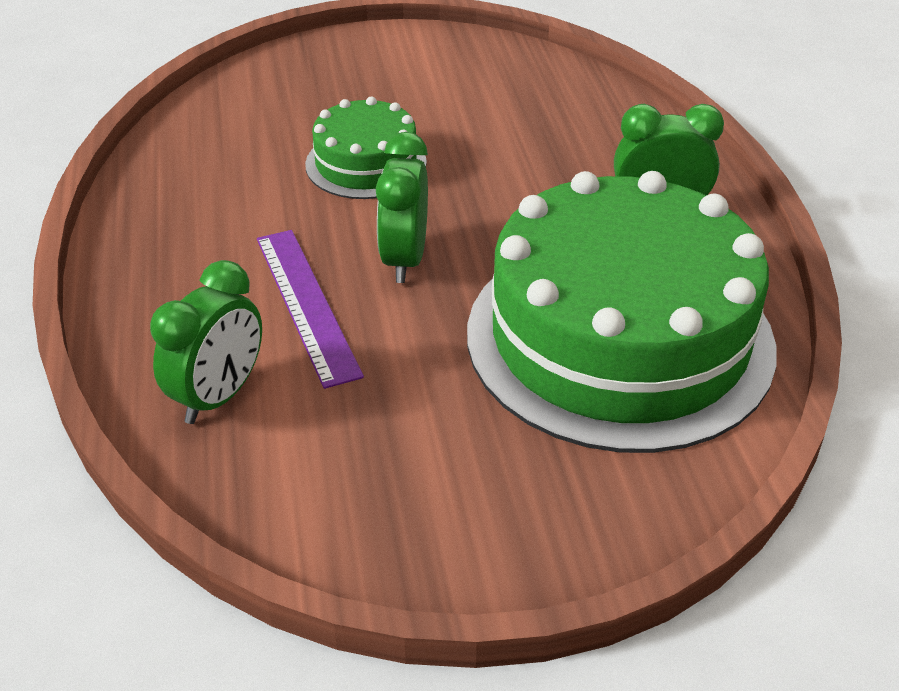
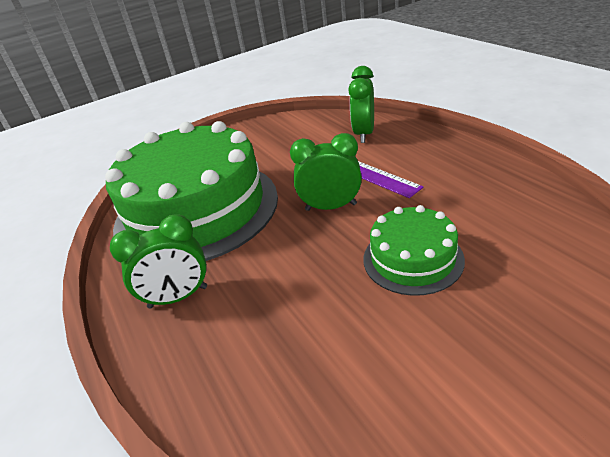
camera: 165 degrees right, 5 degrees down
green clock [376,132,428,283] -> green clock turned 75 degrees counterclockwise [290,133,362,211]

